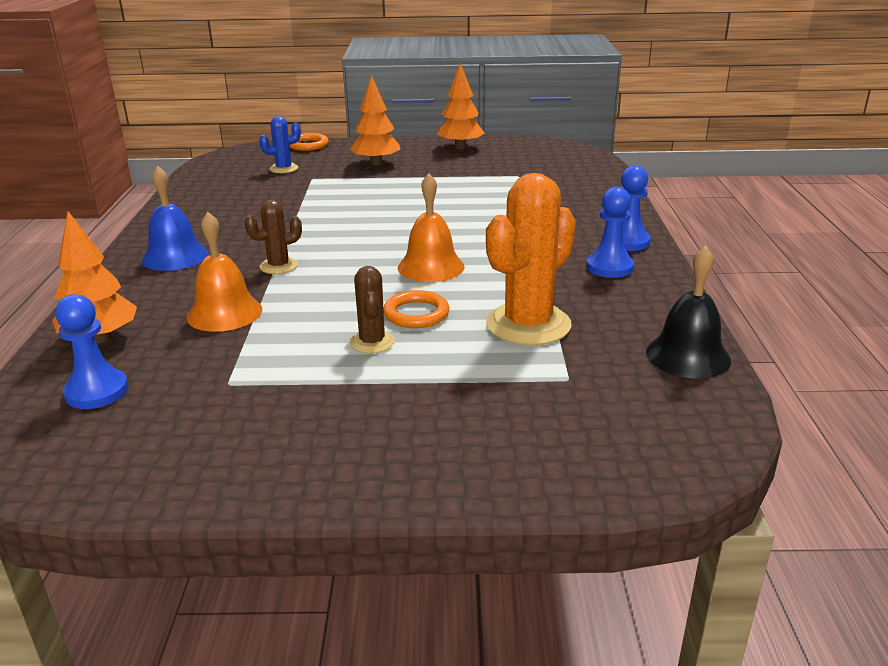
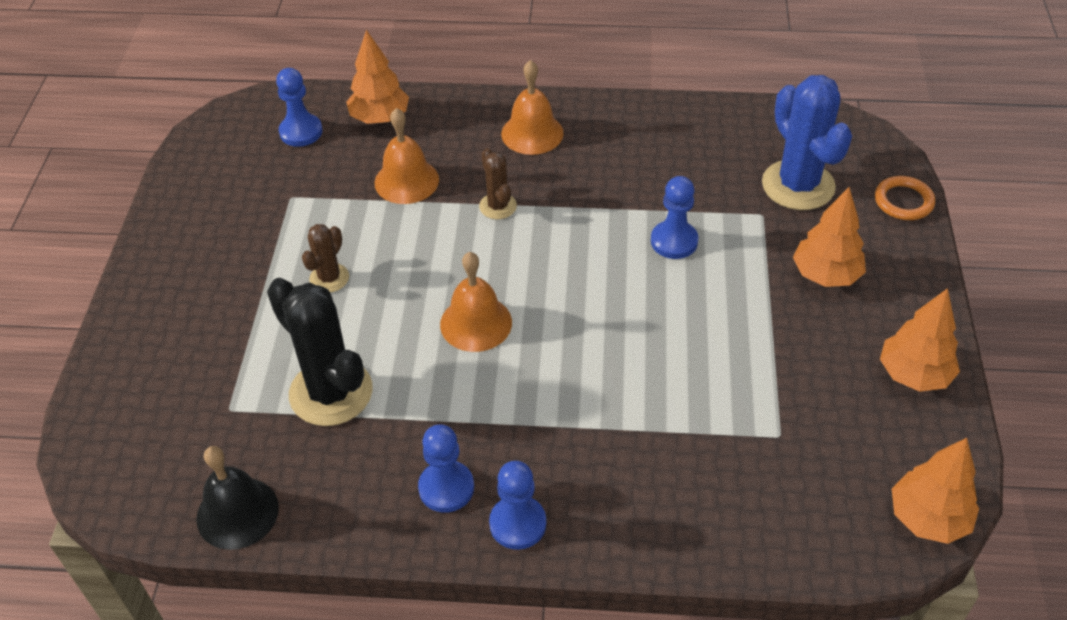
camera: 95 degrees right, 20 degrees up
blue bell [142,166,209,271] -> orange bell [501,60,564,155]
blue cactus [259,116,301,173] -> blue cactus [762,75,852,210], size x1.94
brown cactus [350,266,395,354] -> brown cactus turned 60 degrees counterclockwise [302,224,349,293]
orange ring [383,290,449,328] -> none
orange cactus [486,173,576,345] -> black cactus [267,278,373,426]
none -> blue pawn [651,176,698,259]
none -> orange tree [892,438,979,544]

